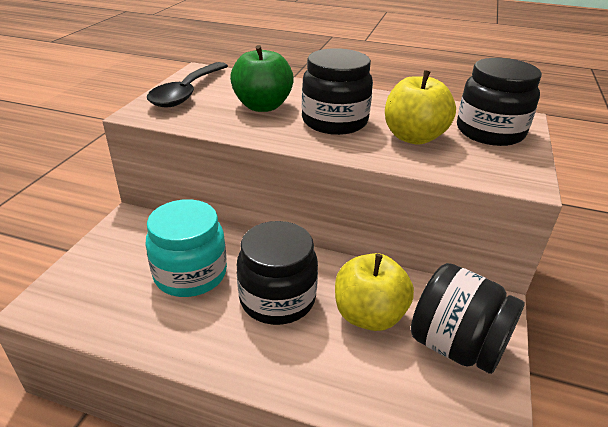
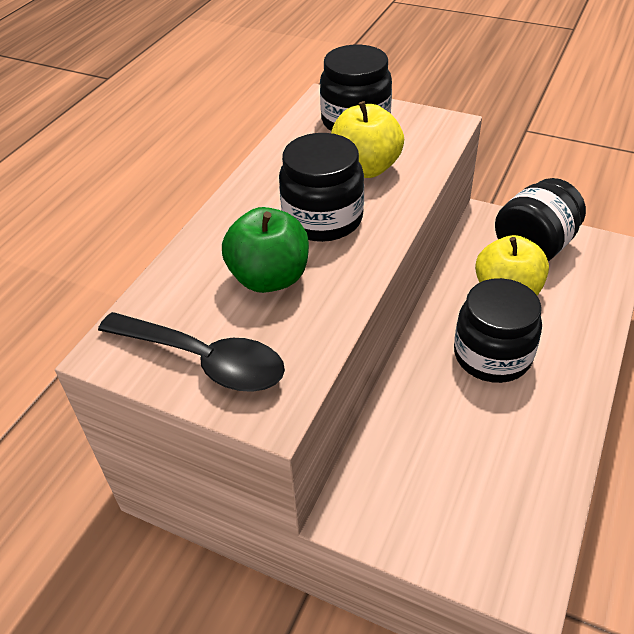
camera: 80 degrees left, 10 degrees up
turquoise jar [146,199,227,297] -> none

